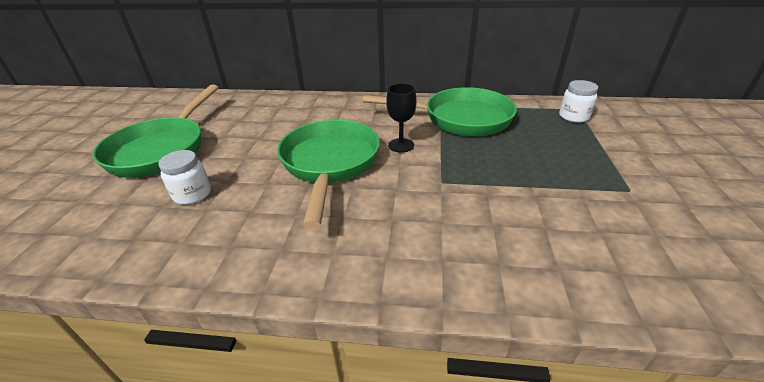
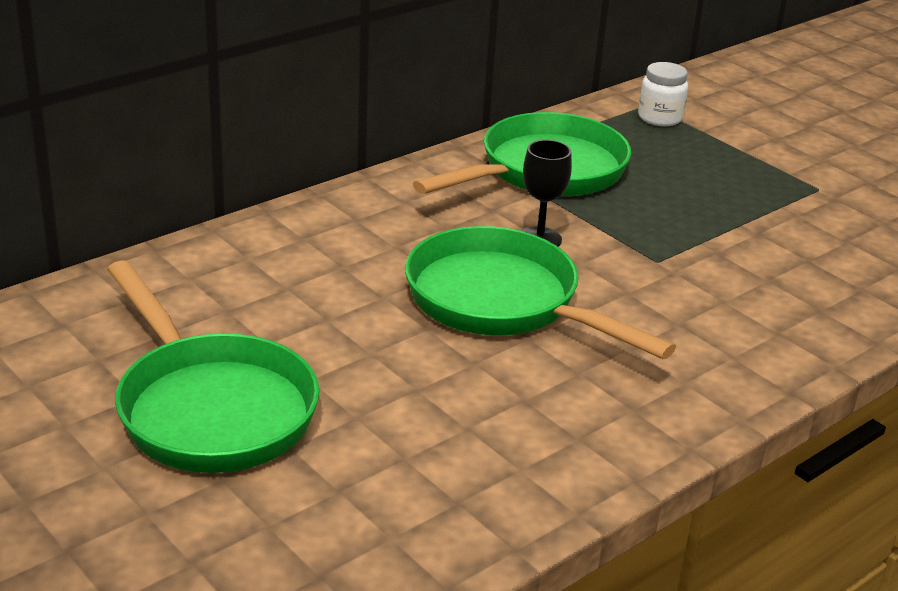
camera: 50 degrees left, 5 degrees down
white jar [158,150,211,205] -> none

